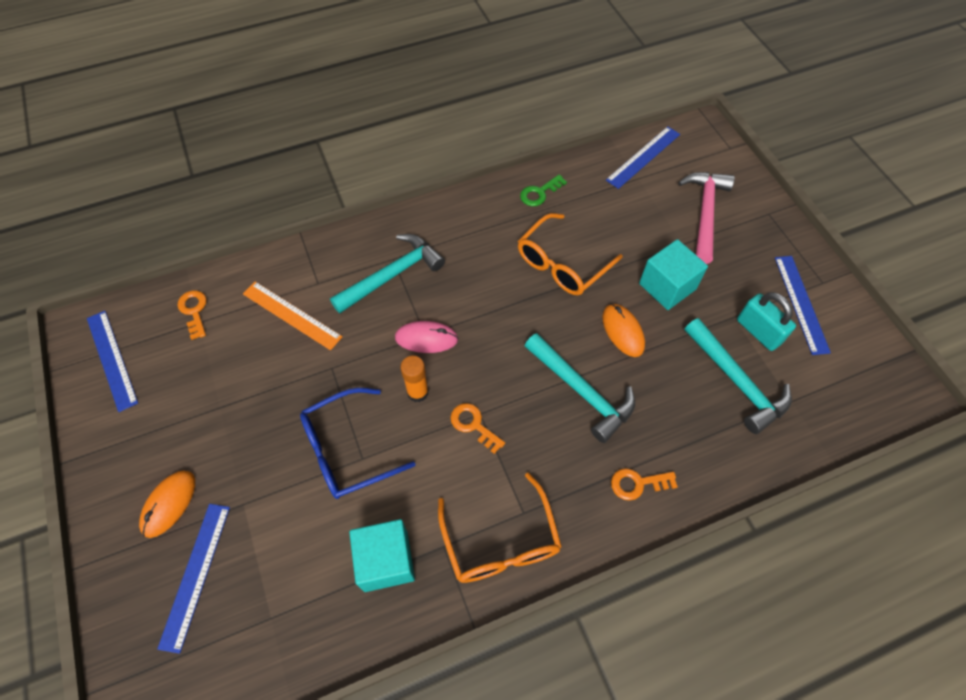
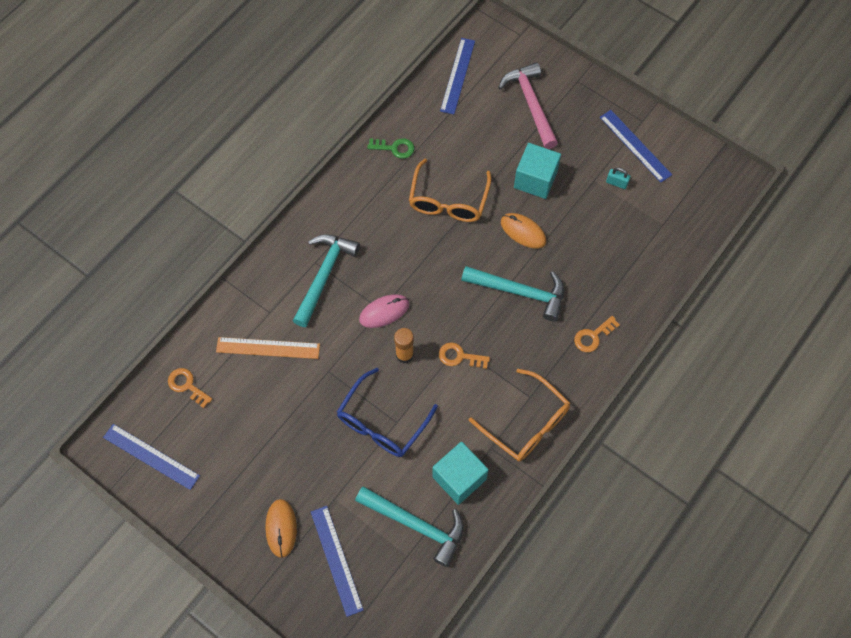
camera: 30 degrees left, 5 degrees up
green key [520,174,567,206] -> green key turned 105 degrees counterclockwise [367,138,414,159]
turquoise hammer [685,318,792,434] -> turquoise hammer moved to [355,486,464,567]
turquoise padlock [737,292,796,351] -> turquoise padlock [606,167,630,189], size x0.55

